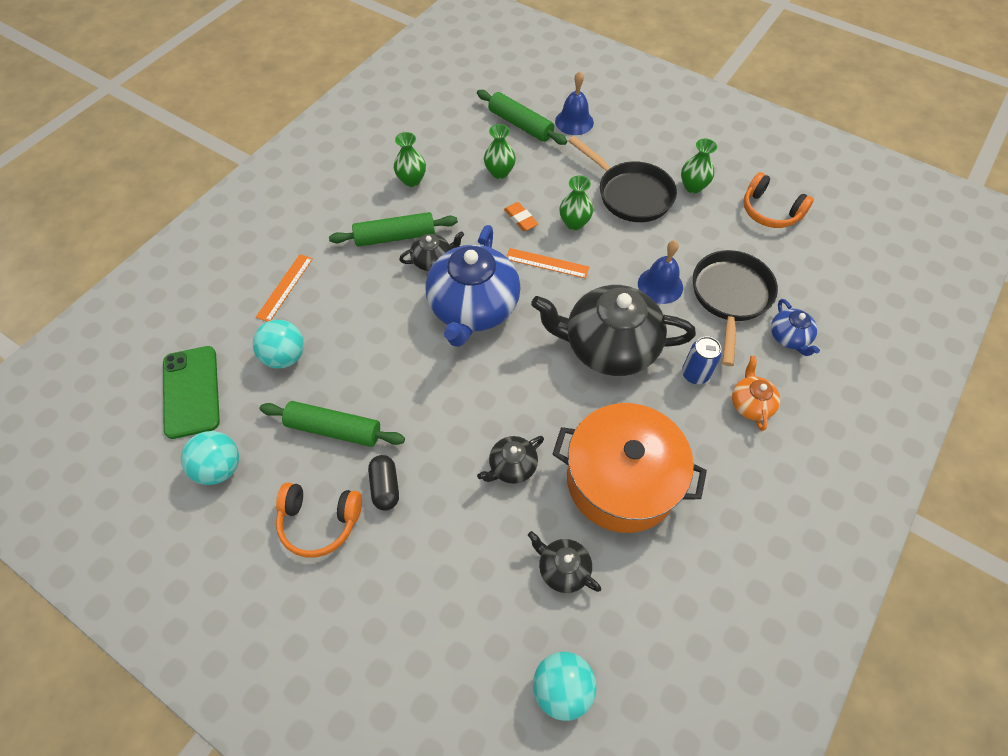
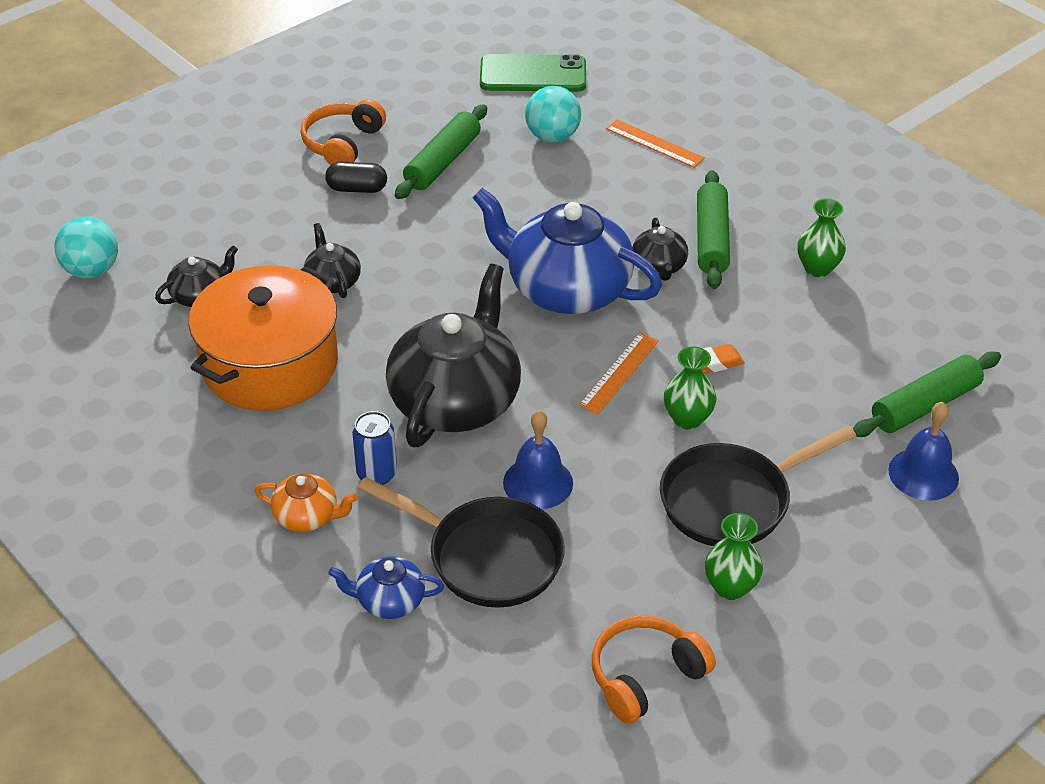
camera: 105 degrees right, 15 degrees down
turquoise ball [181,431,239,485] -> none
green vase [484,124,516,179] -> none

